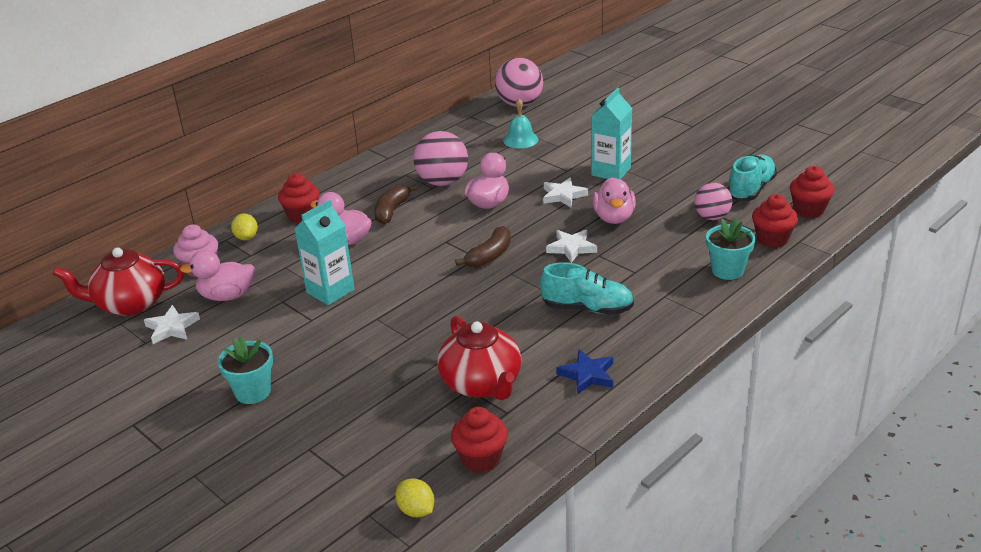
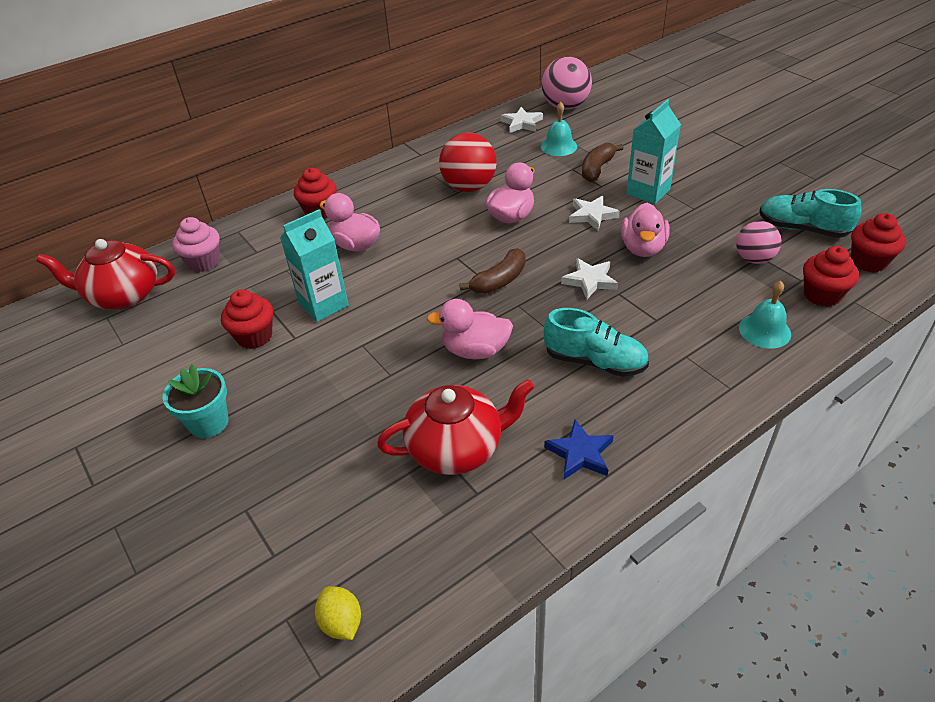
camera: 10 degrees right, 10 degrees up
white star [144,305,200,344] -> white star moved to [501,107,543,133]
pink duck [180,250,255,301] -> pink duck moved to [426,299,513,359]
yellow lemon [231,213,258,240] -> none
brown banana [374,184,417,224] -> brown banana moved to [582,143,624,182]
pink ball [414,131,468,186] -> red ball [439,133,497,192]
red teapot [437,316,521,400] -> red teapot turned 90 degrees counterclockwise [377,379,534,475]
red cupcake [451,407,508,472] -> red cupcake moved to [221,289,273,349]
turquoise flower pot [706,218,755,280] -> turquoise bell [739,281,791,348]
turquoise shoe [727,155,777,201] -> turquoise shoe turned 105 degrees counterclockwise [759,189,862,238]

